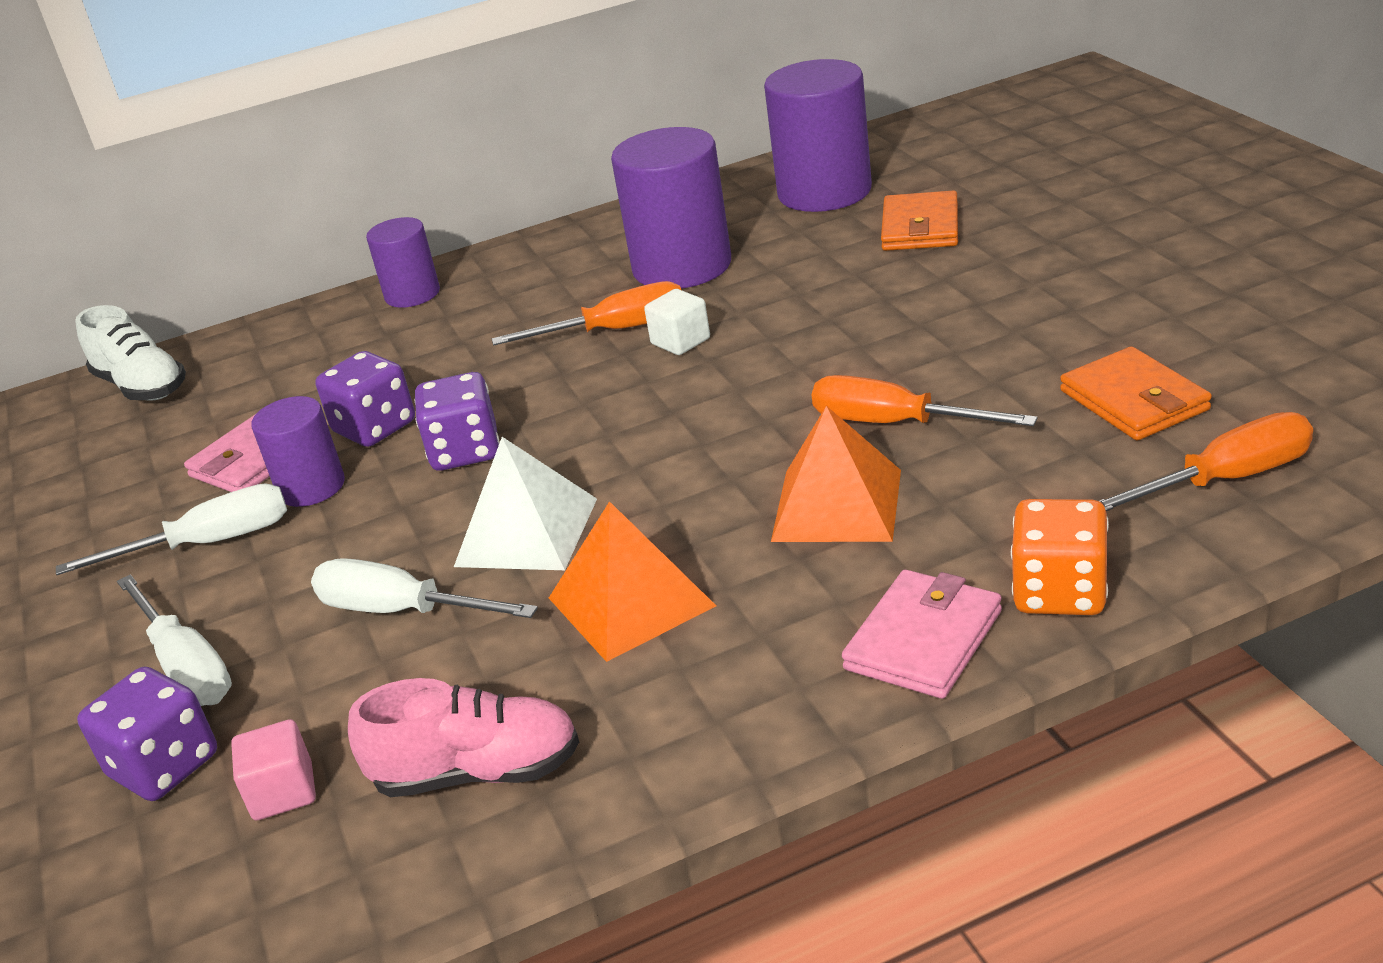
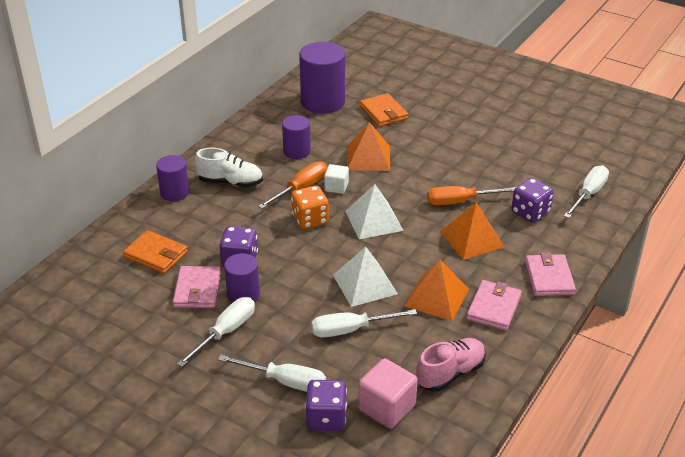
camera: 40 degrees left, 5 degrees up
white shoe [75,305,186,401] -> white shoe moved to [194,148,263,187]
pink cube [231,719,316,820] -> pink cube [358,358,418,429], size x1.65
purple dice [414,372,500,471] -> purple dice moved to [511,178,554,223]
purple cylinder [611,127,731,289] -> purple cylinder [282,115,311,159], size x0.57
orange dice [1011,499,1109,615] -> orange dice moved to [291,185,329,229]
orange wallet [1060,346,1212,441] -> orange wallet moved to [123,230,188,274]
orange screwdriver [1100,412,1313,511] -> white screwdriver [564,165,609,218]
none -> white pyramid [345,184,404,239]
none -> orange pyramid [347,122,390,171]
none -> pink wallet [466,280,522,331]

